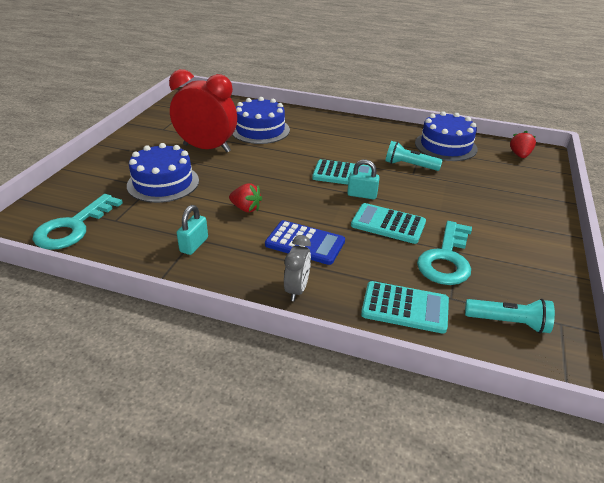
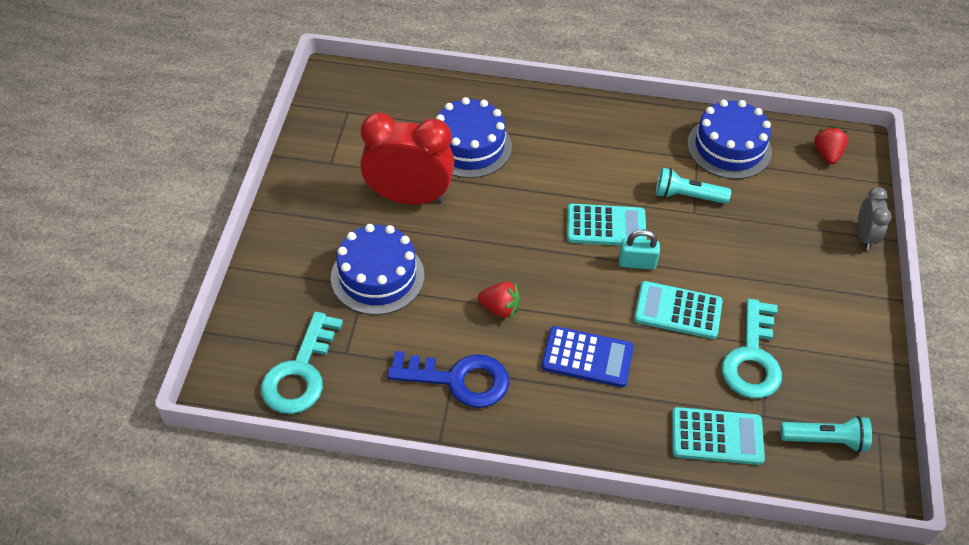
camera: 10 degrees left, 15 degrees up
turquoise padlock [177,205,208,255] -> blue key [387,351,509,408]
grey clock [284,235,311,301] -> grey clock moved to [858,187,891,250]

